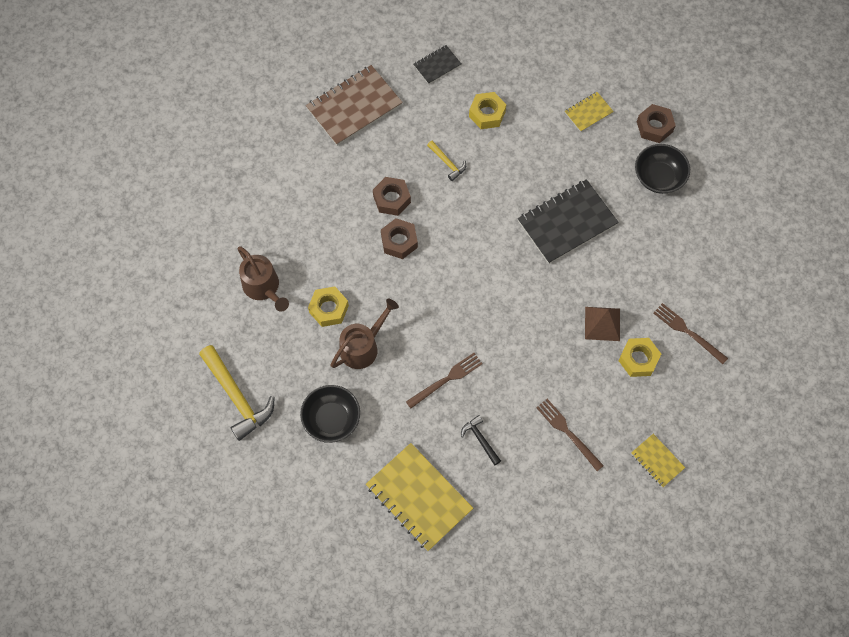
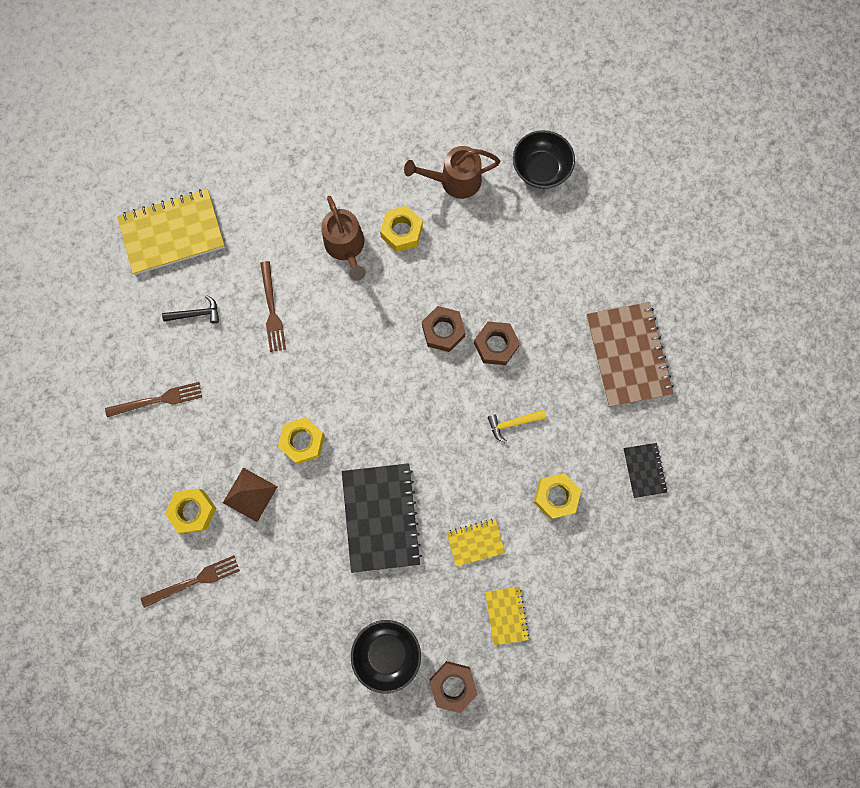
camera: 115 degrees right, 10 degrees up
yellow hammer [199,345,275,441] -> none
black bowl [300,385,360,443] -> black bowl moved to [513,130,575,189]
yellow notebook [631,434,685,488] -> yellow notebook moved to [447,519,505,567]
none -> yellow nut [278,417,325,464]

